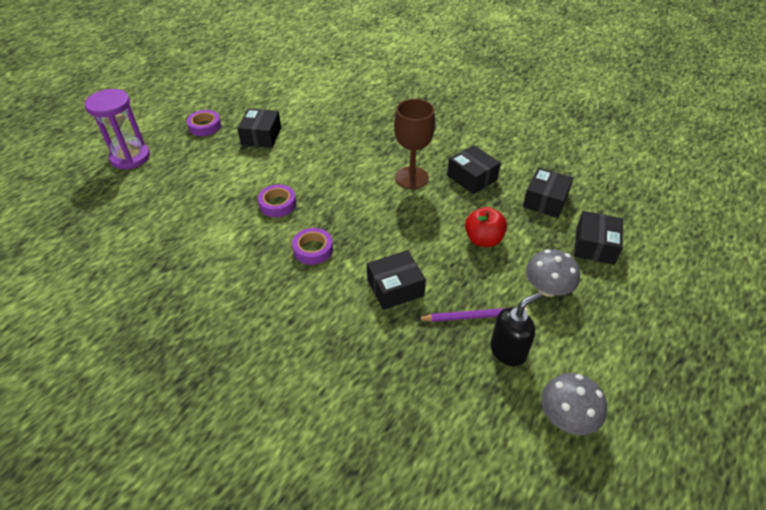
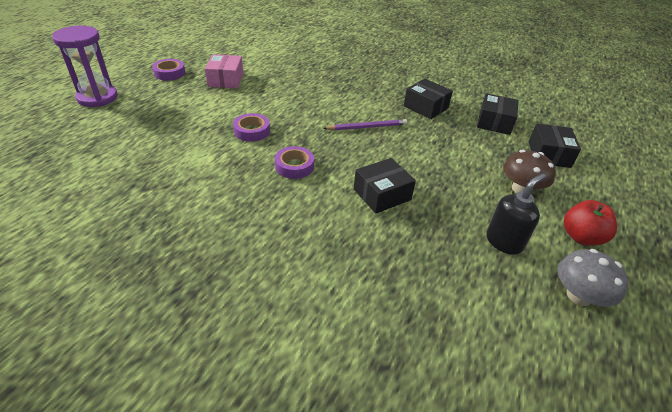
camera: 10 degrees left, 5 degrees down
black box [237,108,281,148] -> pink box [205,54,243,88]
brown goblet [394,99,435,189] -> none
purple pencil [417,307,528,322] -> purple pencil moved to [323,119,407,131]
red apple [465,207,507,247] -> red apple moved to [564,200,617,245]
grey mushroom [526,249,580,297] -> brown mushroom [503,150,556,193]

